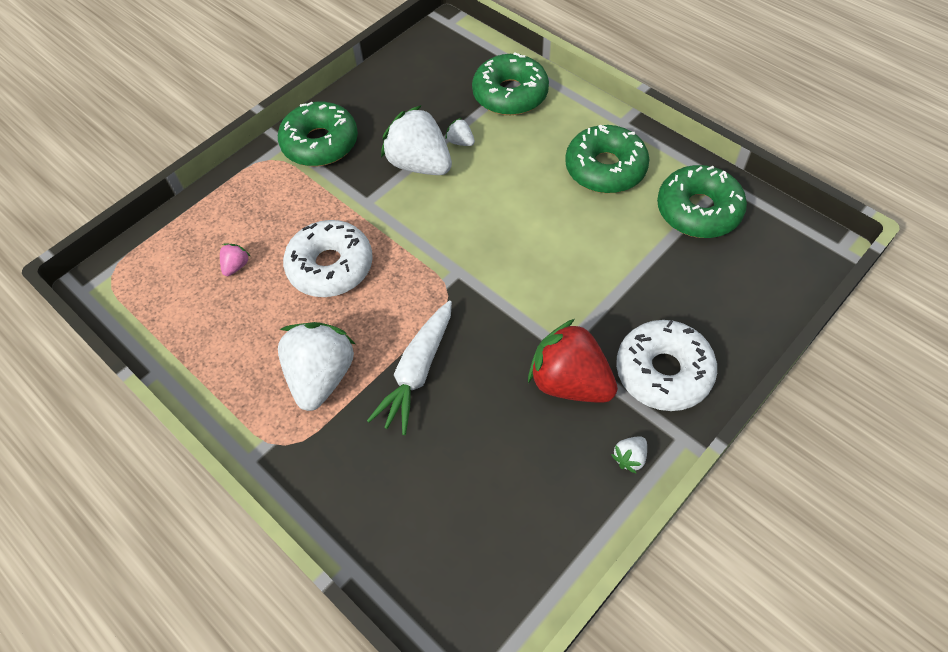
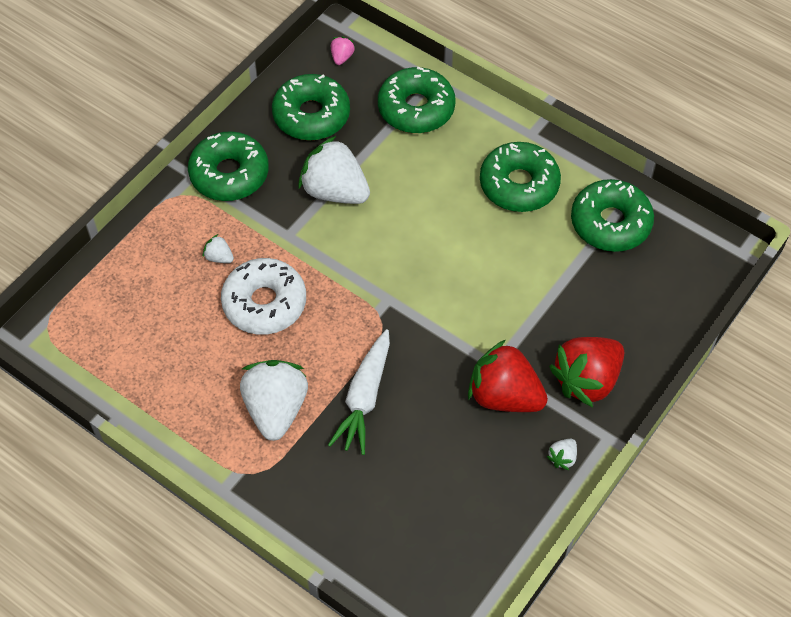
camera: 10 degrees left, 0 degrees up
pink strawberry [220,243,250,276] -> pink strawberry moved to [331,36,355,65]
white strawberry [445,118,475,146] -> white strawberry moved to [203,234,234,263]
white donut [616,320,717,411] -> red strawberry [549,337,624,407]
none -> green donut [272,74,350,141]

